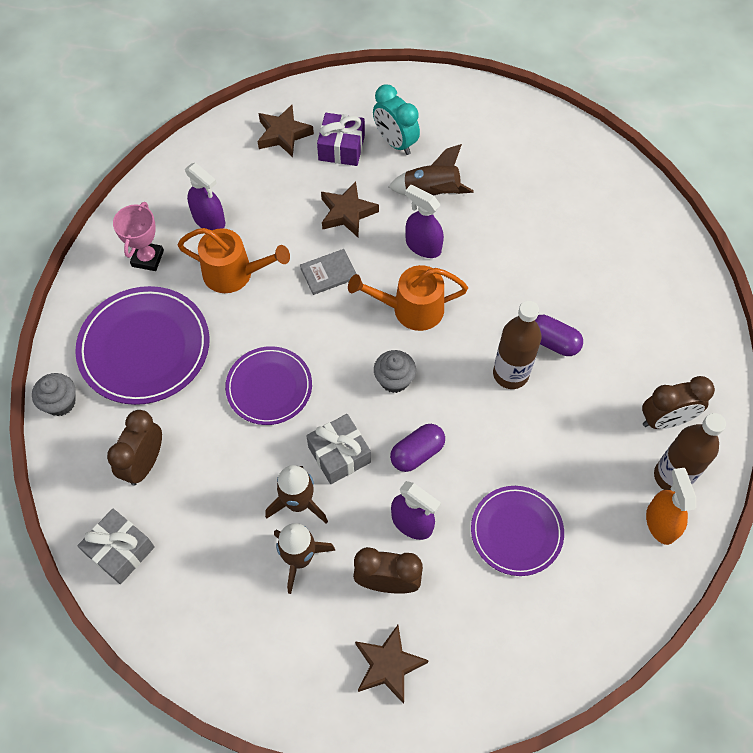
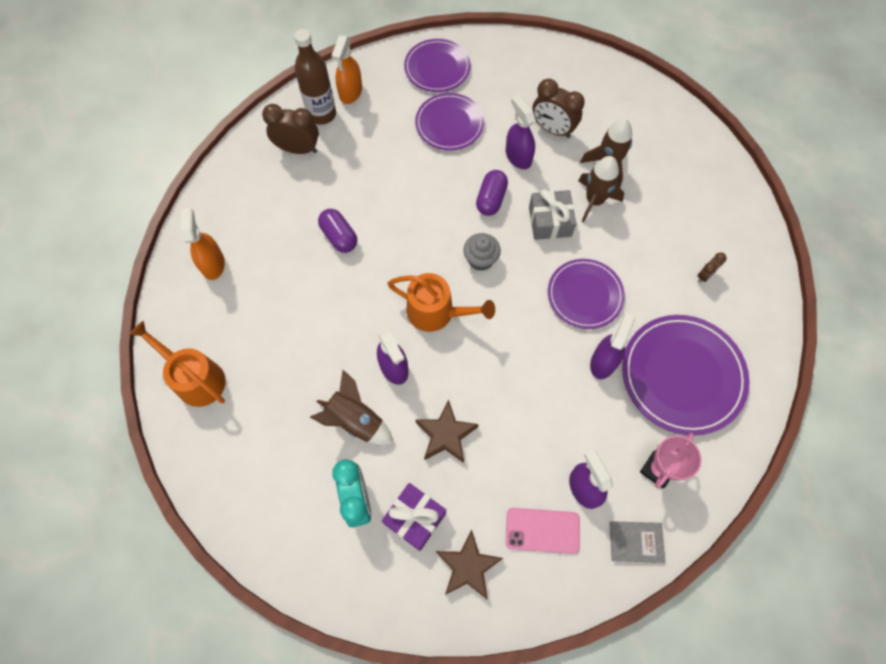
camera: 155 degrees left, 5 degrees up
grey cupcake [32,373,76,416] -> none
grey gift [78,509,155,584] -> none
brown clock [107,410,162,485] -> brown clock [698,252,727,283], size x0.52
orange watering can [178,228,290,293] -> orange watering can moved to [129,321,226,407]
grey book [300,249,356,295] -> grey book moved to [609,521,665,563]
brown star [355,625,429,704] -> none
purple capsule [390,424,445,472] -> purple capsule turned 60 degrees counterclockwise [476,170,508,216]
brown bottle [493,301,541,389] -> none
none -> orange spray bottle [181,208,225,280]
none -> purple plate [404,39,471,92]
none -> pink phone [506,508,580,554]
none -> purple spray bottle [590,313,635,379]

